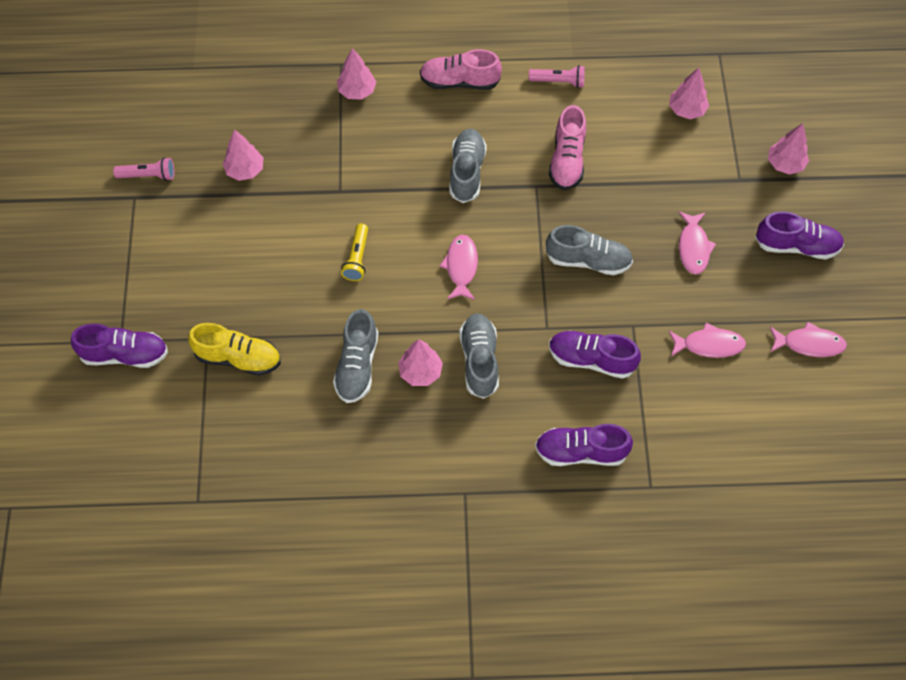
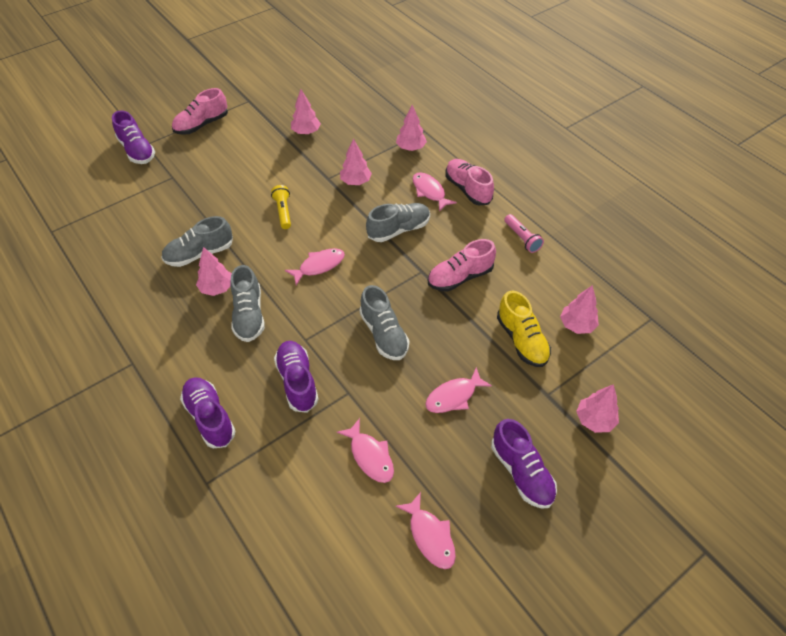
camera: 55 degrees right, 10 degrees down
pink flashlight [113,157,175,181] -> none
yellow shoe [188,323,281,376] -> yellow shoe moved to [497,290,551,367]
yellow flashlight [341,224,368,281] -> yellow flashlight turned 105 degrees clockwise [271,185,291,229]
grey shoe [459,313,499,399] -> grey shoe turned 120 degrees clockwise [230,265,265,342]
none -> pink shoe [172,88,228,135]
none -> pink tree [340,139,372,185]
none -> pink fish [413,172,457,211]

